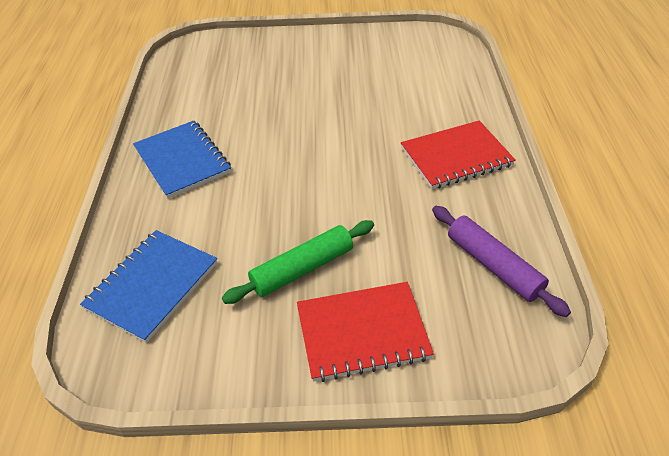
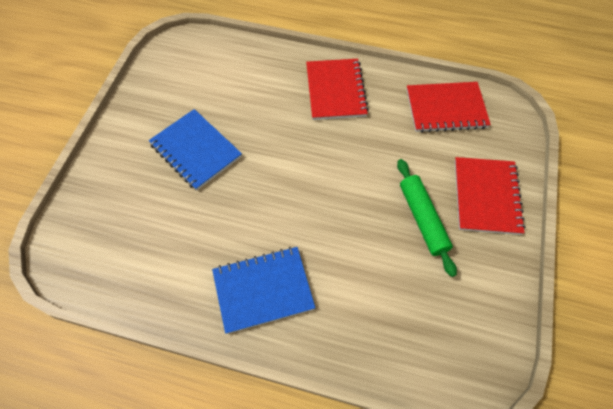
camera: 75 degrees left, 15 degrees up
blue notebook [80,230,217,343] -> blue notebook moved to [149,109,242,191]
purple rolling pin [432,206,571,317] -> red notebook [407,82,491,133]

